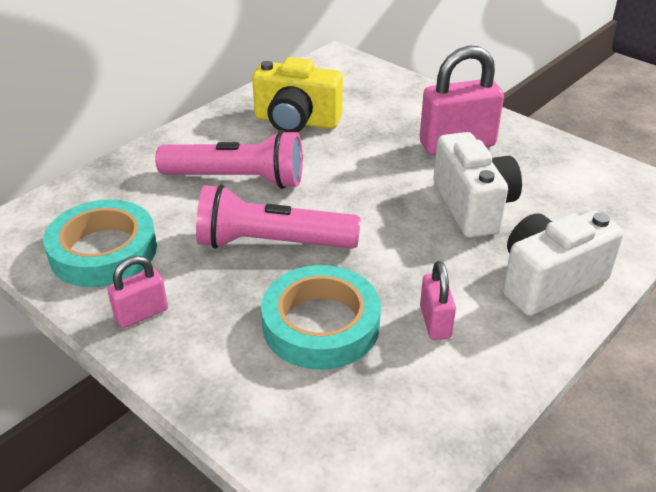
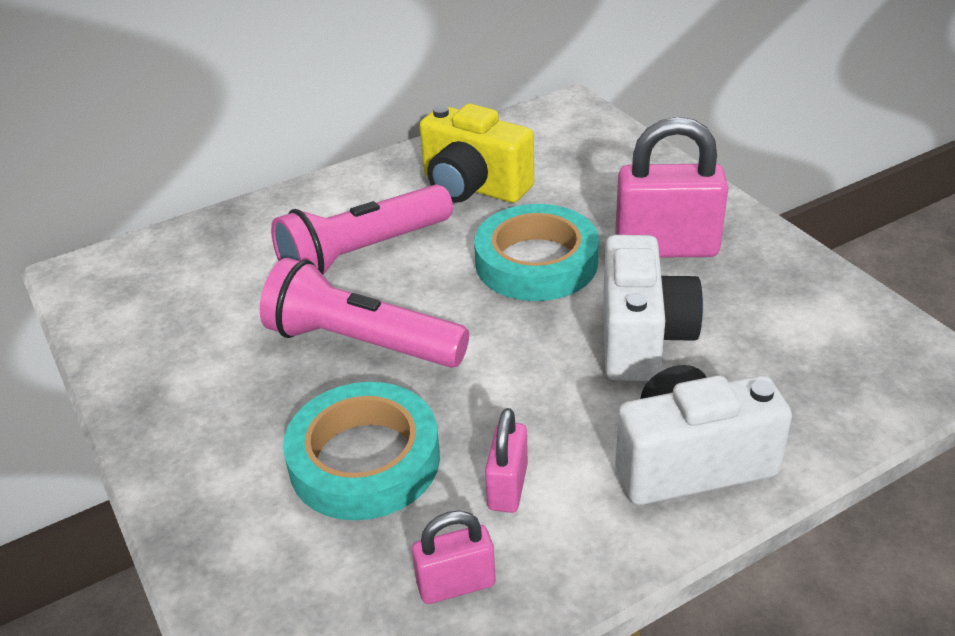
camera: 20 degrees right, 0 degrees up
turquoise tape [43,199,157,287] -> turquoise tape moved to [474,204,599,301]
pink padlock [107,256,168,328] -> pink padlock moved to [412,511,496,604]
pink flashlight [155,130,303,189] -> pink flashlight turned 120 degrees clockwise [271,184,453,275]

